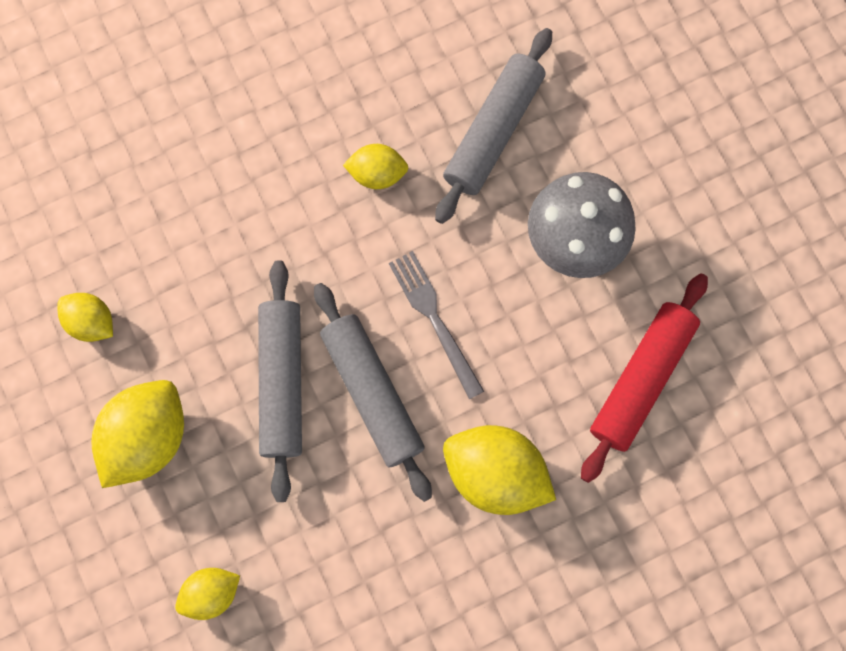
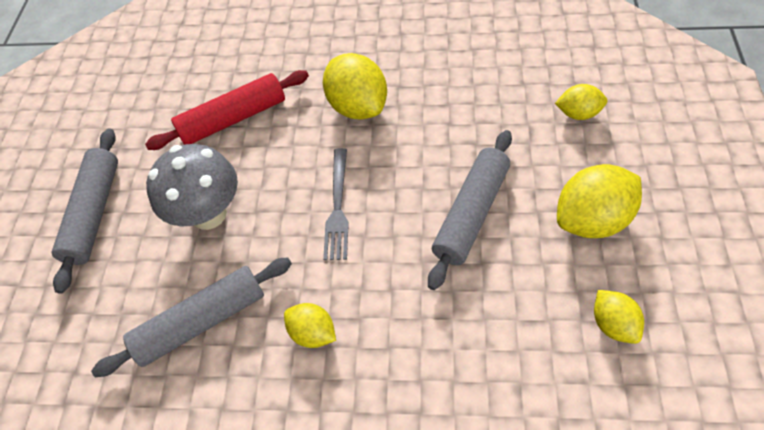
camera: 145 degrees left, 20 degrees down
grey rolling pin [314,283,432,502] -> grey rolling pin moved to [52,128,118,294]

